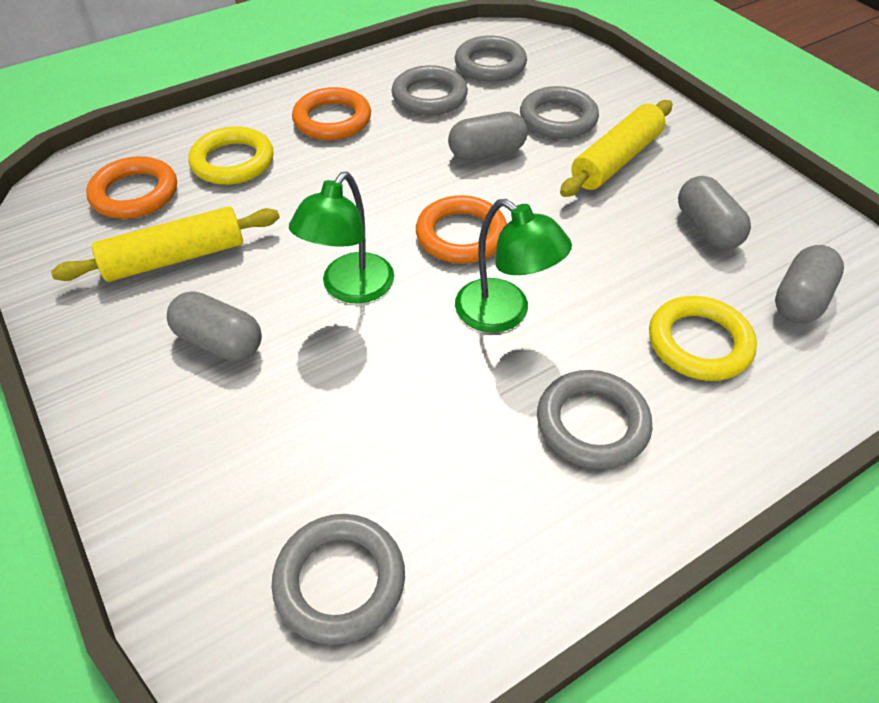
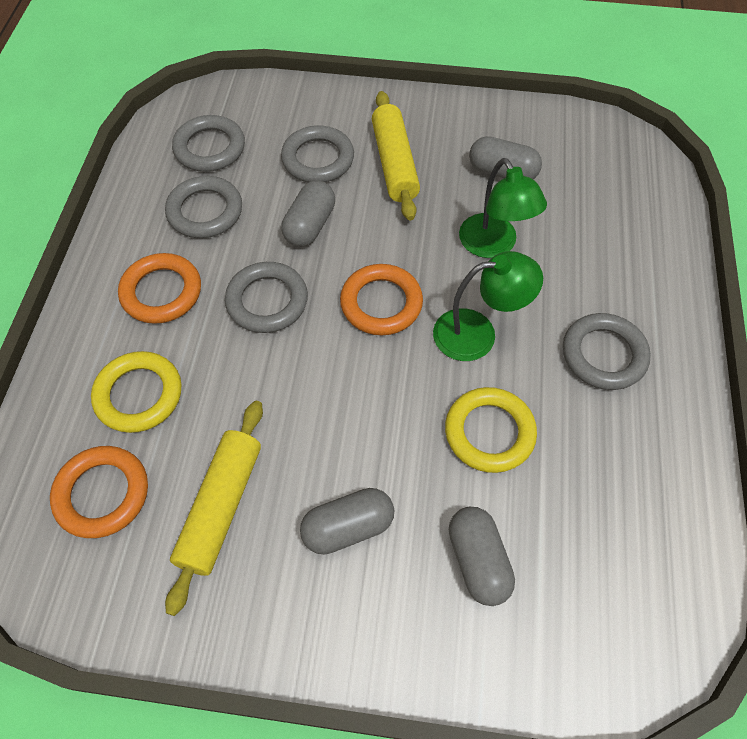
camera: 50 degrees left, 10 degrees up
grey ring [272,514,405,645] -> grey ring moved to [225,262,308,333]
green lamp [289,172,394,304] -> green lamp moved to [459,158,547,258]
yellow ring [649,296,757,381] -> yellow ring moved to [445,387,537,473]
grey capsule [775,245,844,324] -> grey capsule moved to [449,507,515,606]

